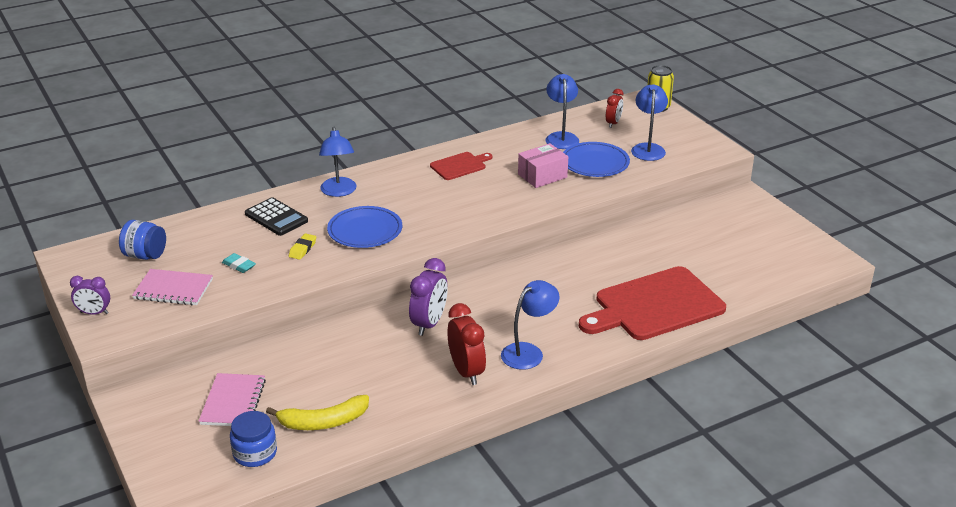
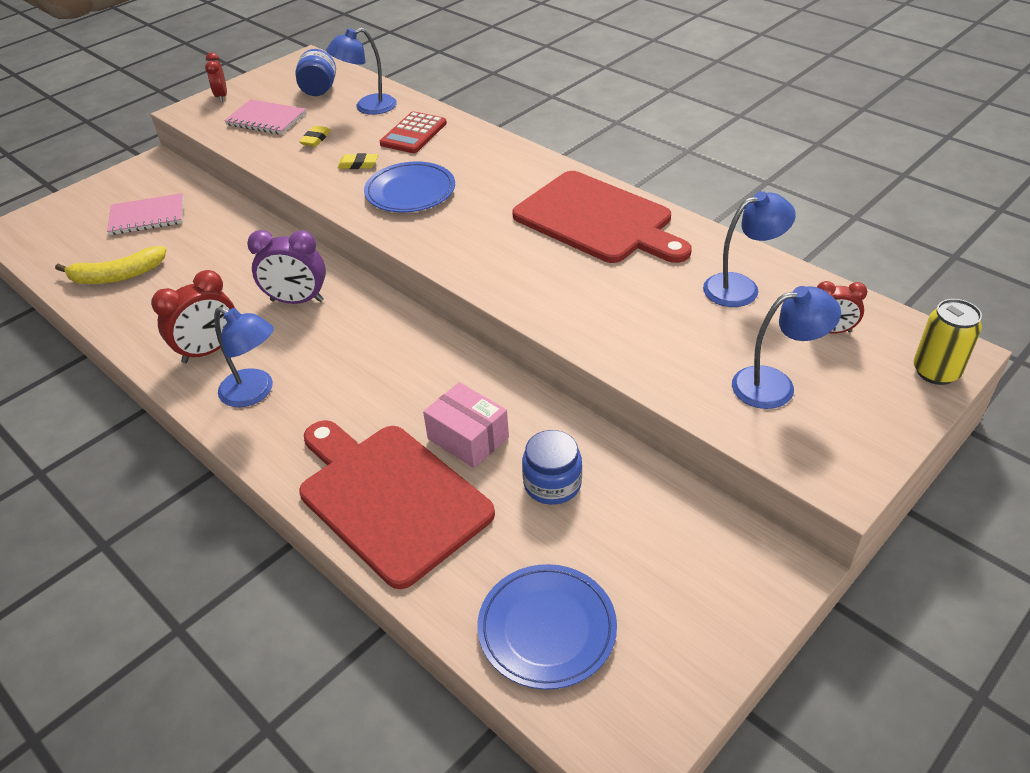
camera: 75 degrees right, 10 degrees up
purple clock [70,276,110,315] -> red clock [205,52,227,102]
pink notebook [132,269,213,305] -> pink notebook turned 60 degrees counterclockwise [224,99,306,135]
turquoise eraser [222,253,256,273] -> yellow eraser [299,126,331,147]
blue jar [230,411,277,467] -> blue jar moved to [522,430,582,505]
black calculator [245,197,308,236] -> red calculator [380,111,447,153]
yellow banana [266,395,369,430] -> yellow banana turned 75 degrees counterclockwise [55,246,166,284]
blue lamp [319,127,356,197] -> blue lamp moved to [326,28,397,115]
red cutting board [430,152,492,180] -> red cutting board [512,171,692,263], size x2.04
pink box [518,143,568,188] -> pink box moved to [423,382,509,468]
blue plate [563,142,630,177] -> blue plate moved to [478,564,617,690]

